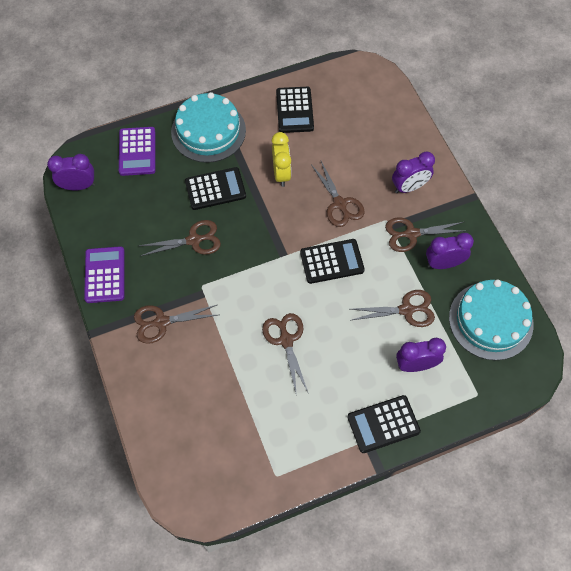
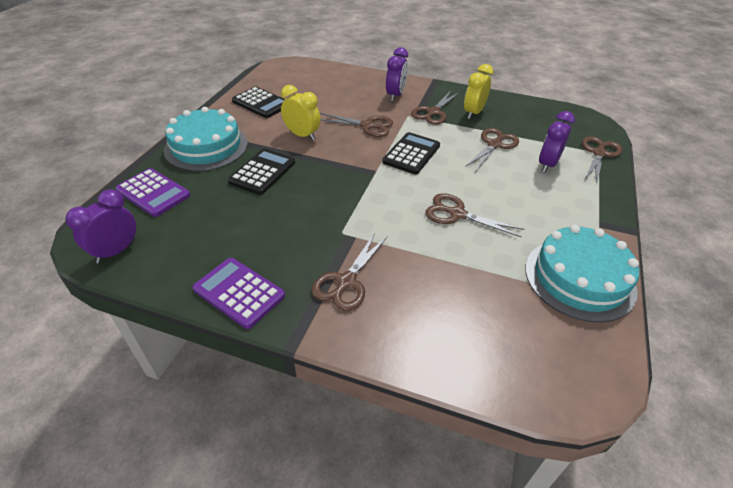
camera: 50 degrees left, 20 degrees down
brown scissors [139,220,221,256] -> brown scissors moved to [582,136,622,183]
black calculator [347,395,421,453] -> none
purple clock [426,233,474,269] -> yellow clock [464,64,493,119]
turquoise cake [449,280,534,360] -> turquoise cake moved to [525,225,639,323]

